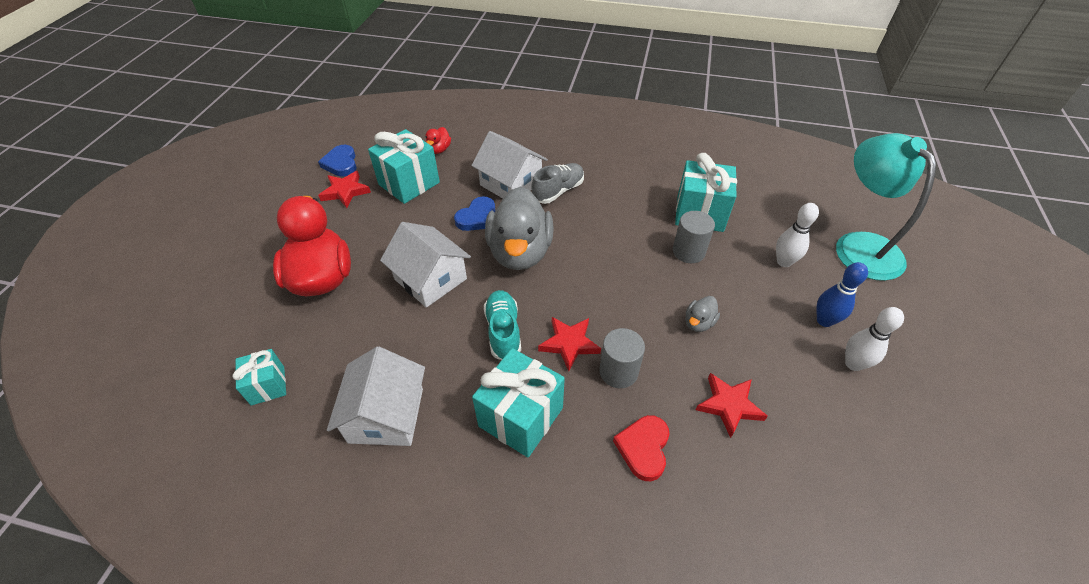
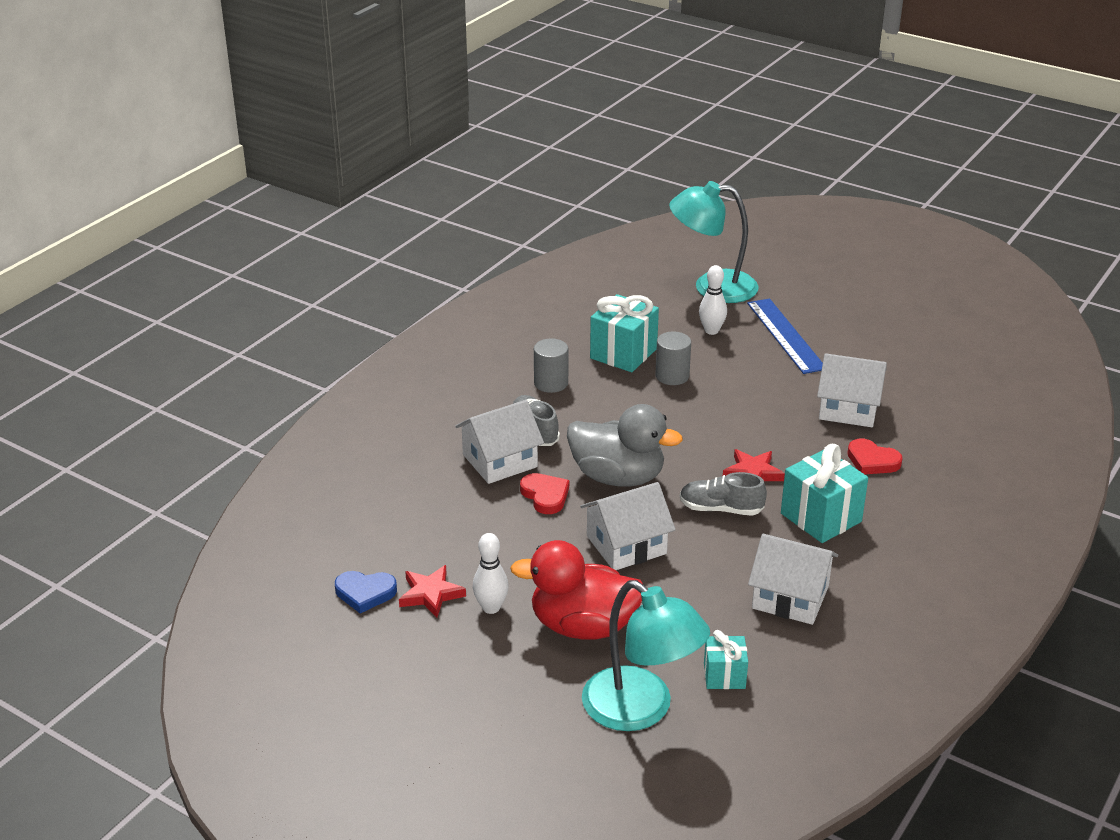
camera: 70 degrees left, 15 degrees down
turquoise gift [368,129,440,204] -> none
red duck [426,127,451,154] -> none
blue heart [454,196,495,231] -> red heart [520,473,569,514]
turquoise shoe [484,290,521,360] -> grey shoe [680,472,767,516]
grey cylinder [599,328,645,388] -> grey cylinder moved to [534,338,568,393]
grey duck [685,296,720,332] -> none
red star [696,373,768,438] -> white house [817,353,887,427]
blue bowling pin [816,262,868,327] -> blue ruler [747,298,823,374]
white bowling pin [845,307,904,371] -> white bowling pin moved to [473,533,509,614]
none -> turquoise lamp [582,580,710,731]

